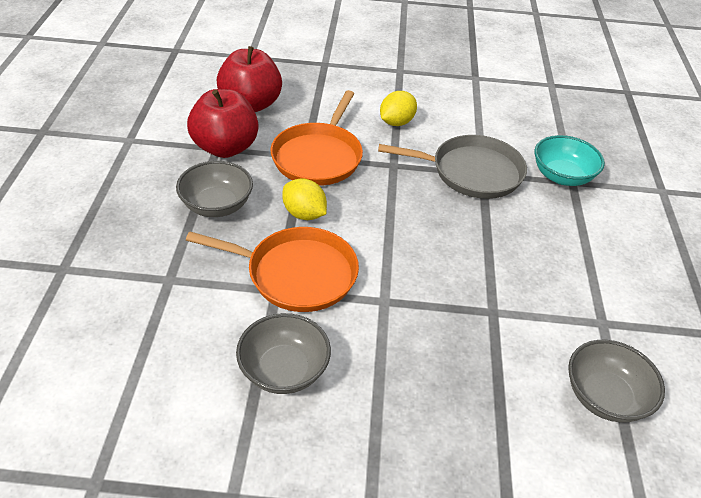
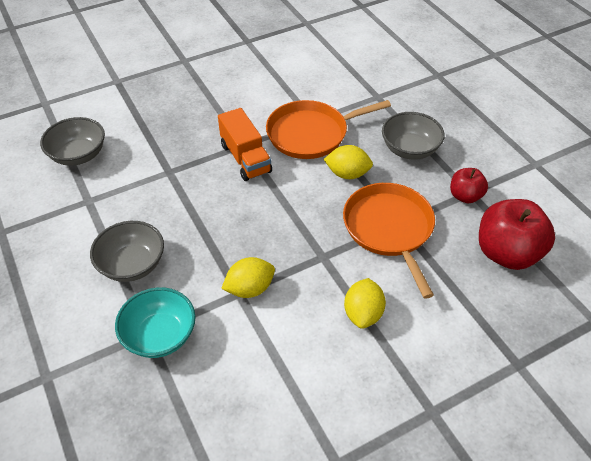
camera: 150 degrees right, 5 degrees up
red apple [187,89,259,158] -> red apple [450,168,488,203], size x0.55
grey bowl [236,313,331,394] -> grey bowl moved to [90,221,164,282]
grey pan [378,135,527,199] -> yellow lemon [221,257,275,298]
none -> orange truck [218,108,272,181]

